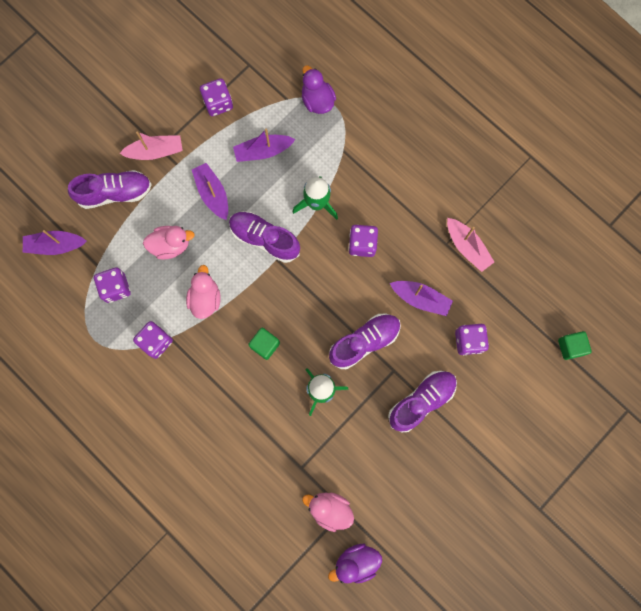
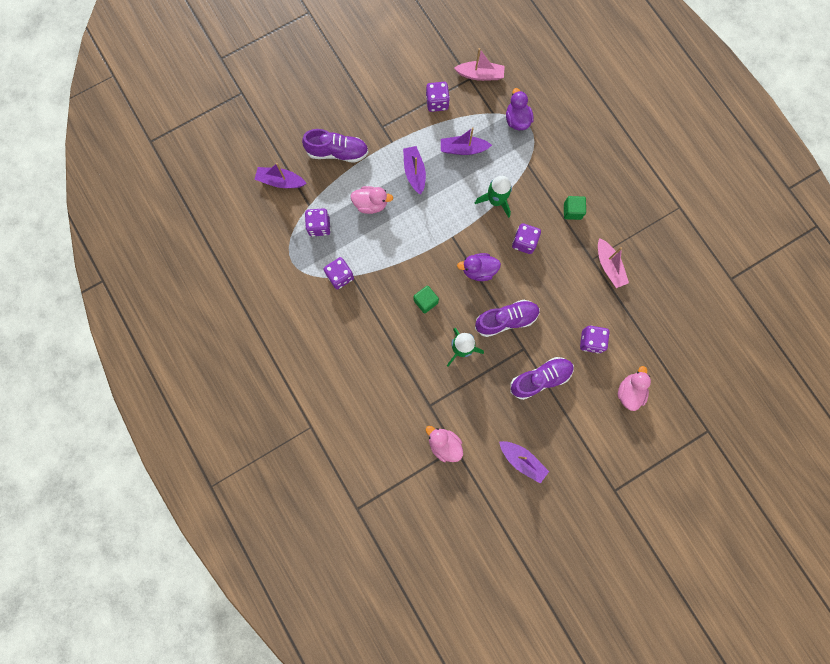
camera: 15 degrees right, 0 degrees up
pink boat [119,132,183,160] -> pink boat moved to [454,48,505,81]
pink duck [186,265,220,319] -> pink duck moved to [618,366,651,411]
purple shoe [229,211,300,263] -> none
purple duck [328,544,382,583] -> purple duck moved to [457,253,501,281]
purple boat [390,281,453,316] -> purple boat moved to [499,441,549,484]
green cube [558,331,592,360] -> green cube moved to [564,196,586,220]

